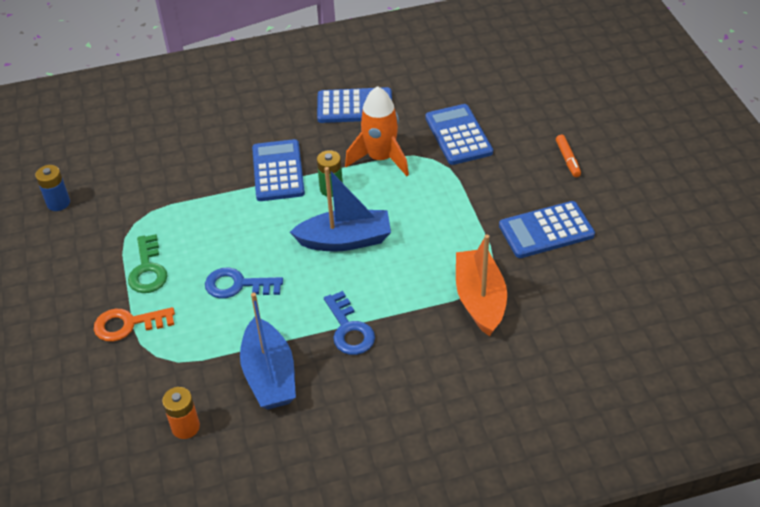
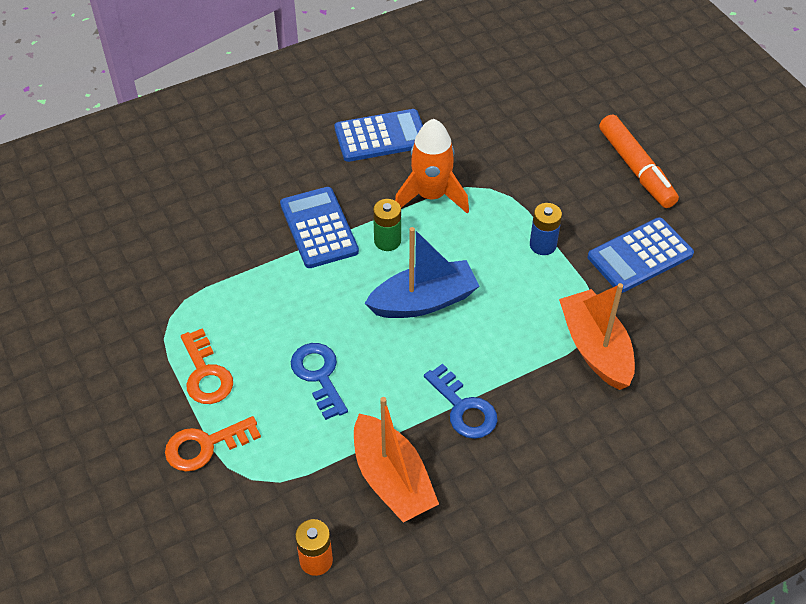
camera: 15 degrees left, 5 degrees up
blue battery [35,165,70,211] -> blue battery moved to [530,203,562,255]
green key [128,234,167,293] -> orange key [181,328,233,404]
blue key [205,268,283,299] -> blue key turned 75 degrees clockwise [291,343,348,420]
blue boat [240,292,296,409] -> orange boat [354,397,439,523]
blue calculator [425,104,493,165] -> none
orange marker [556,135,581,177] -> orange marker [599,114,679,208], size x1.96

